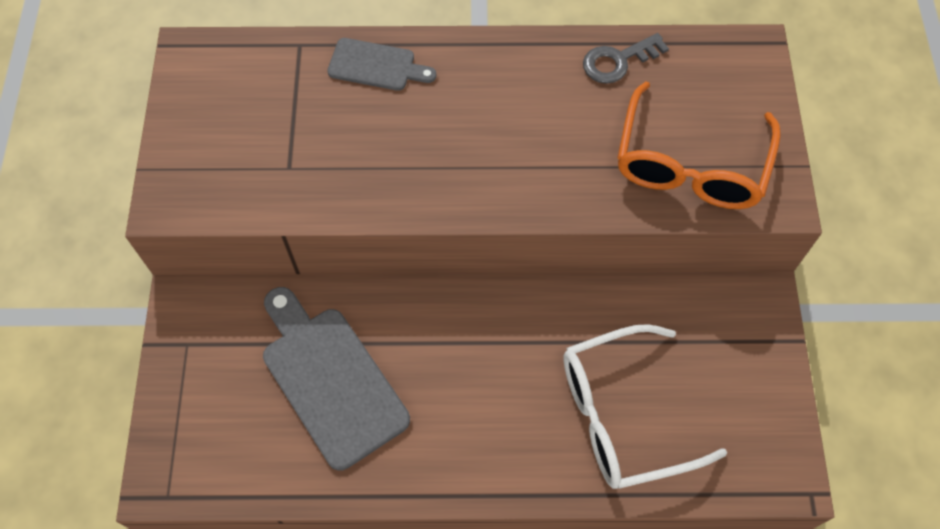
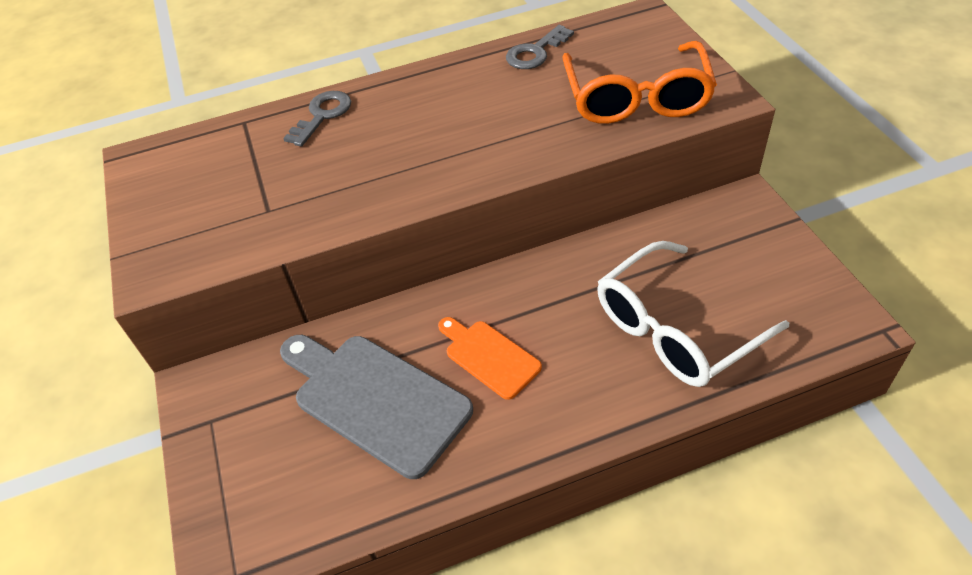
camera: 15 degrees left, 15 degrees down
grey cutting board [327,38,436,91] -> grey key [283,91,351,147]
none -> orange cutting board [438,317,542,400]

